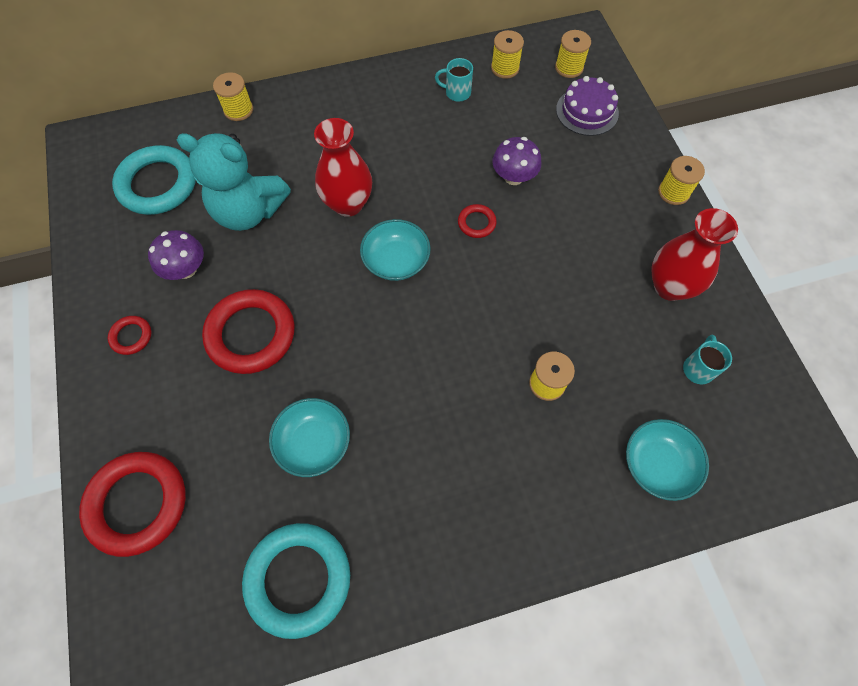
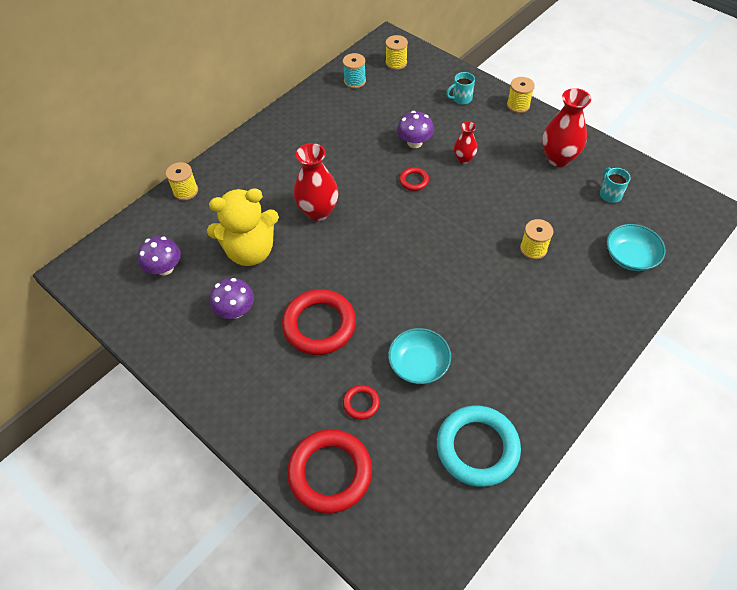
camera: 30 degrees left, 10 degrees down
red ring [108,316,151,355] -> red ring moved to [343,385,380,420]
turquoise ring [112,145,196,215] -> purple mushroom [138,236,181,275]
turquoise teddy bear [177,133,291,231] -> yellow teddy bear [207,188,279,266]
turquoise bowl [360,219,431,281] -> none
turquoise mug [435,58,473,102] -> turquoise mug moved to [446,72,475,104]
yellow spool [491,30,524,79] -> turquoise spool [343,53,366,88]
purple cake [556,76,619,136] -> none
none -> red vase [454,122,478,164]

